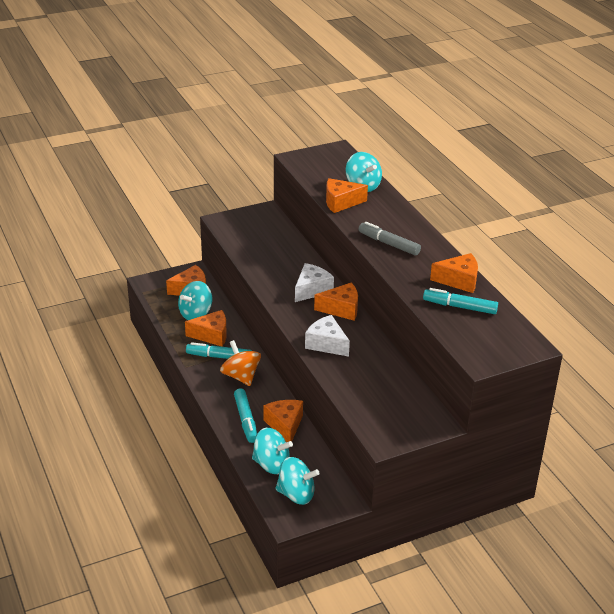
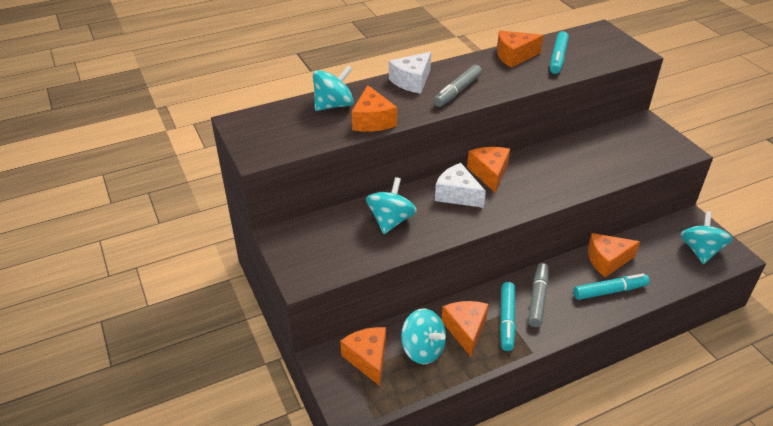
camera: 90 degrees left, 5 degrees up
orange spinning top [220,340,261,386] -> grey marker [528,263,549,327]
turquoise spinning top [252,428,293,474] -> turquoise spinning top moved to [366,177,417,234]
white cheese [305,315,350,357] -> white cheese moved to [389,52,431,94]
orange cheese [430,253,478,293] -> orange cheese turned 105 degrees counterclockwise [497,31,544,68]

